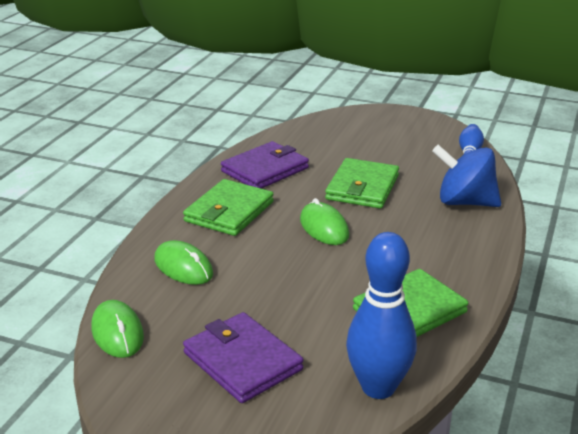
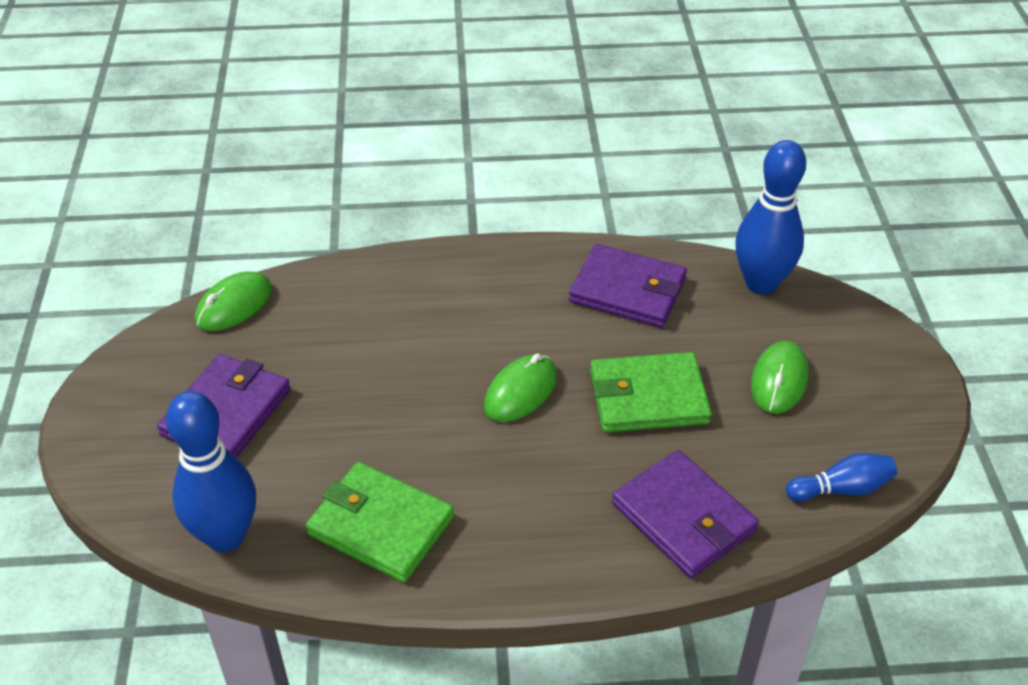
camera: 65 degrees right, 15 degrees up
green mouse [154,240,213,285] -> green mouse moved to [751,341,809,414]
green wallet [183,179,274,236] -> none
blue spinning top [432,145,501,207] -> purple wallet [612,450,759,578]
none -> blue bowling pin [735,140,806,294]

